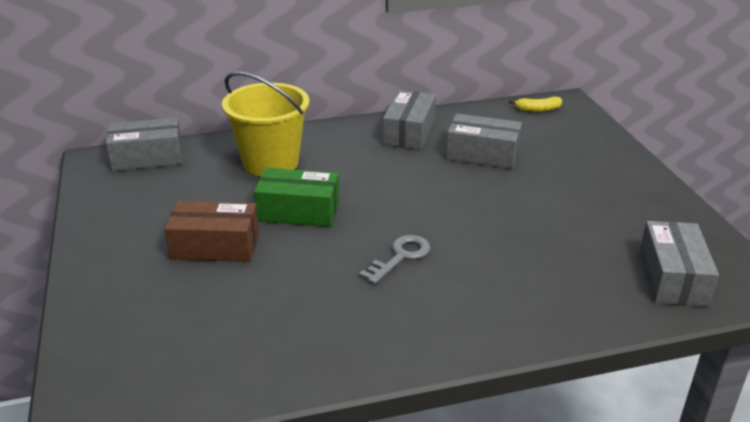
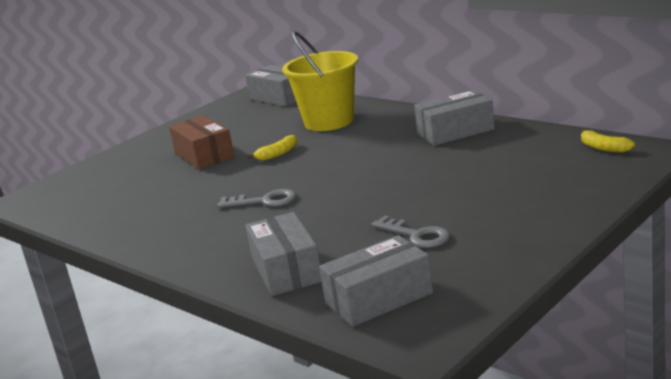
camera: 60 degrees right, 10 degrees down
green box [254,168,339,227] -> yellow banana [247,135,297,161]
grey box [446,114,522,169] -> grey box moved to [245,212,322,296]
none -> grey key [371,216,450,248]

